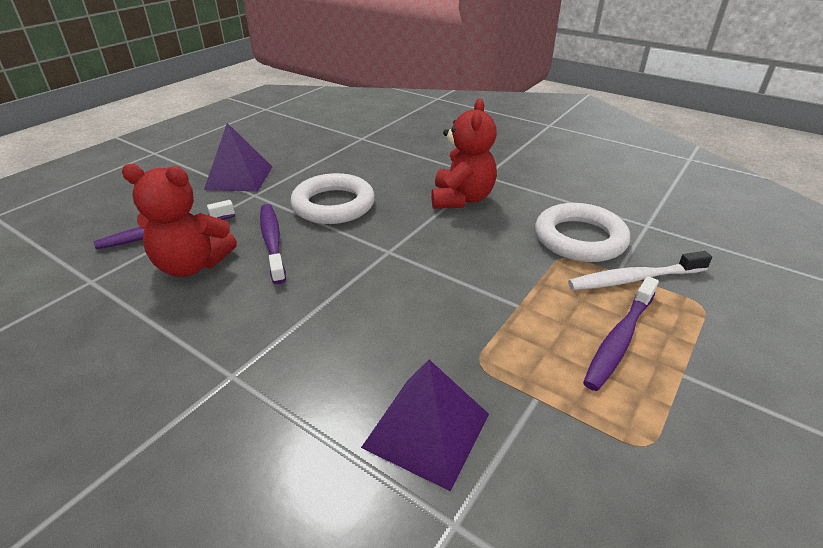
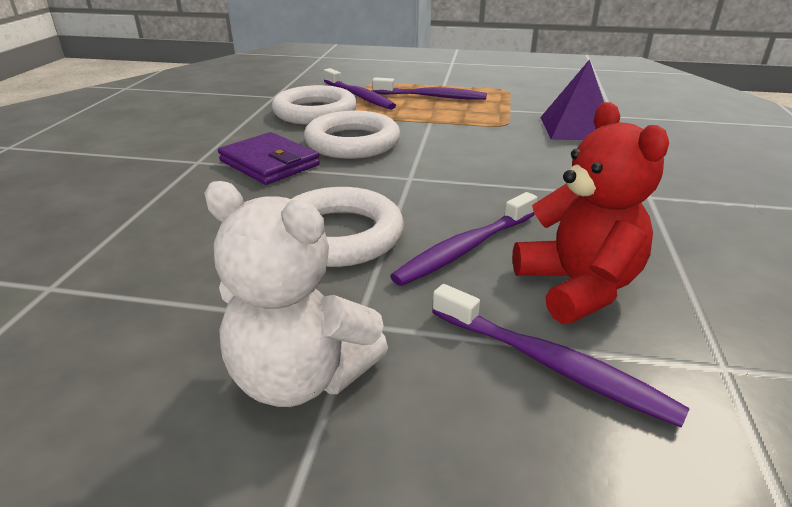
camera: 115 degrees left, 5 degrees down
purple pyramid [204,123,272,192] -> white teddy bear [204,181,388,407]
red teddy bear [431,99,497,209] -> purple wallet [218,132,320,185]
white toothbrush [568,251,712,290] -> purple toothbrush [324,68,396,110]
none -> white ring [304,111,400,159]

